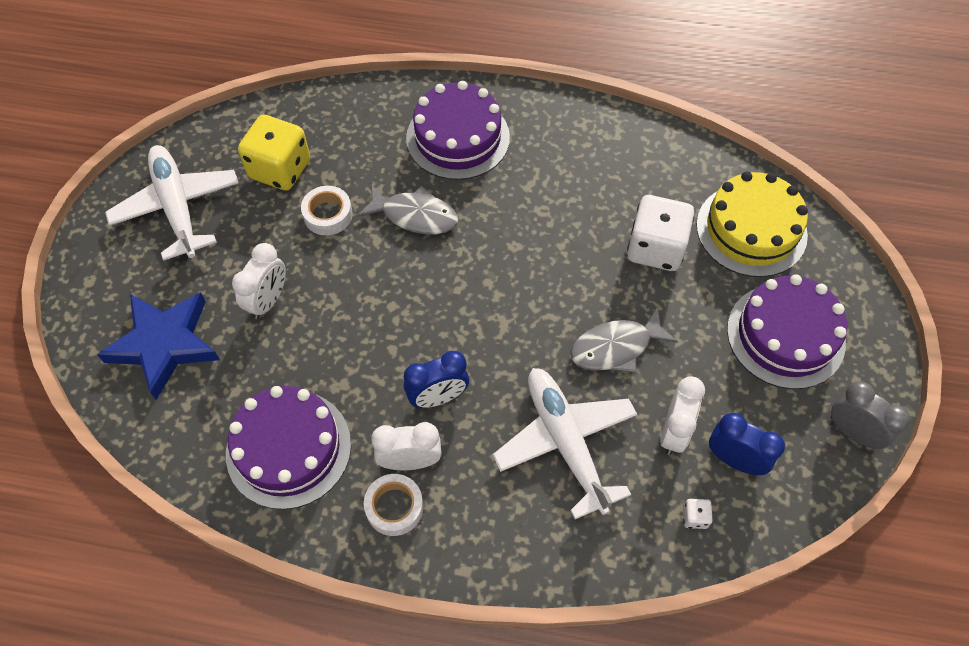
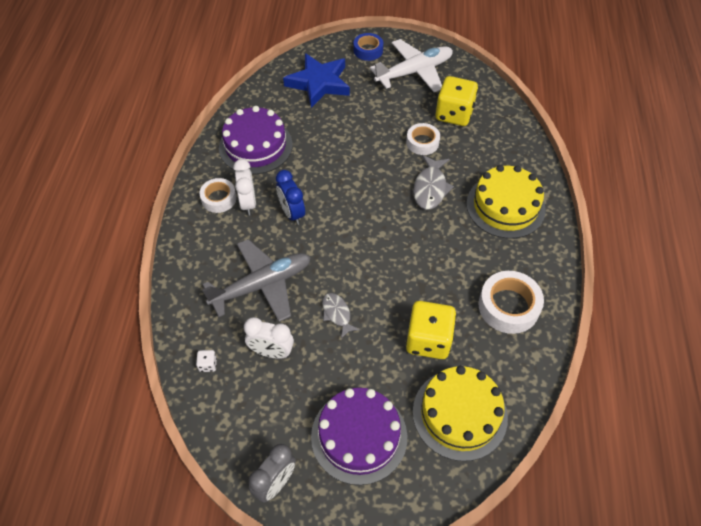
camera: 85 degrees right, 5 degrees down
white clock [232,243,286,319] -> none
purple cake [406,81,510,180] -> yellow cake [466,165,546,239]
white plane [493,368,637,519] -> grey plane [202,239,311,322]
grey fish [570,307,678,373] -> grey fish [322,293,360,339], size x0.66
white dice [627,195,694,271] -> yellow dice [406,301,456,359]
blue clock [709,413,785,475] -> none
none -> blue tape [353,33,383,61]
none -> white tape [479,271,544,334]

